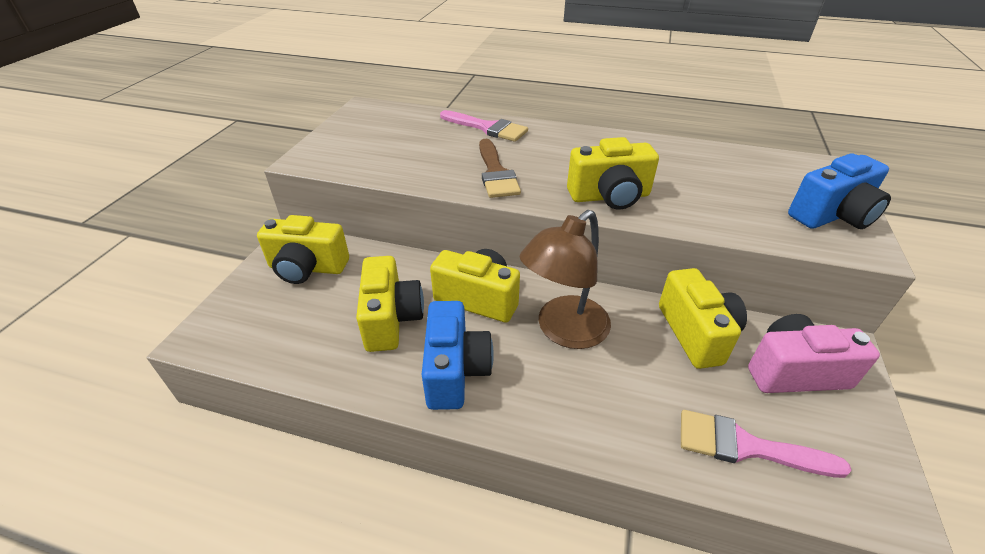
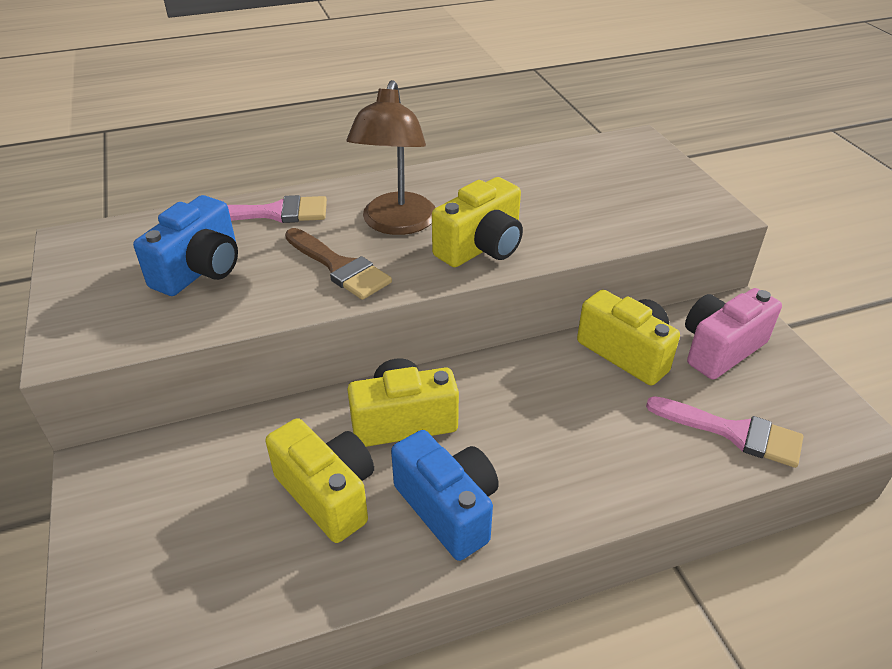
camera: 35 degrees left, 0 degrees up
yellow camera [257,215,349,284] -> none
brown lamp [520,210,611,349] -> brown lamp moved to [347,80,436,235]
pink brush [681,410,851,478] -> pink brush turned 135 degrees counterclockwise [646,396,803,468]
blue camera [788,153,891,229] -> blue camera moved to [133,195,238,296]

